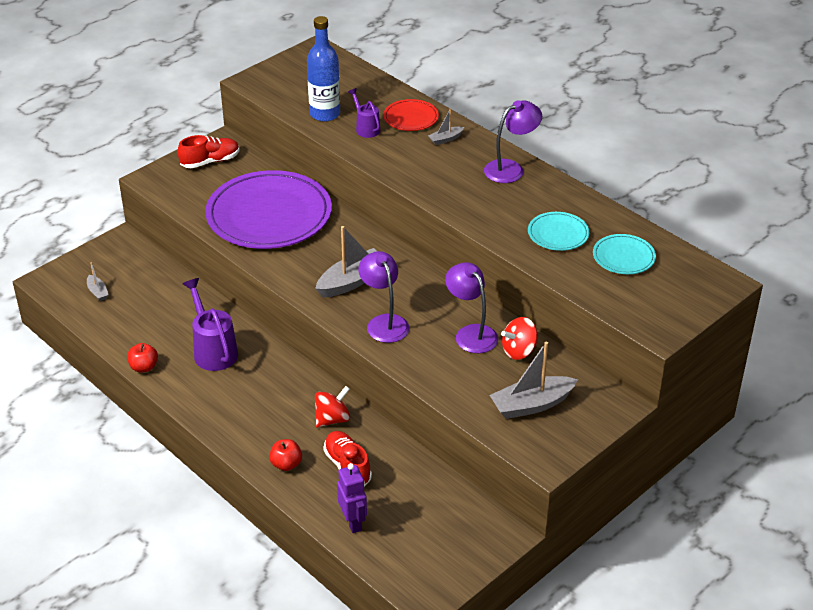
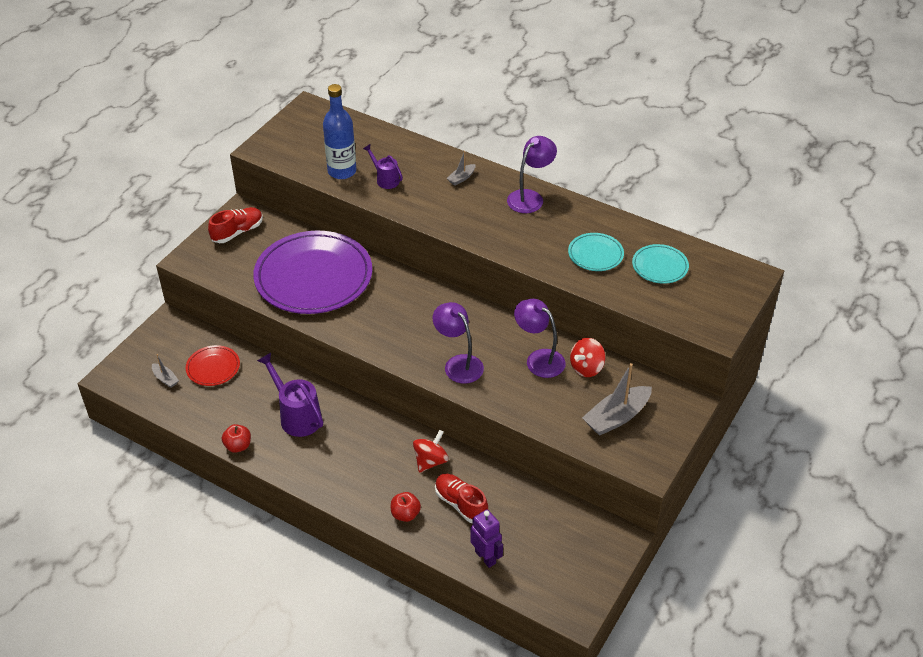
camera: 15 degrees left, 5 degrees up
grey boat [315,226,377,297] -> none
red plate [383,99,439,131] -> red plate moved to [186,345,240,386]

